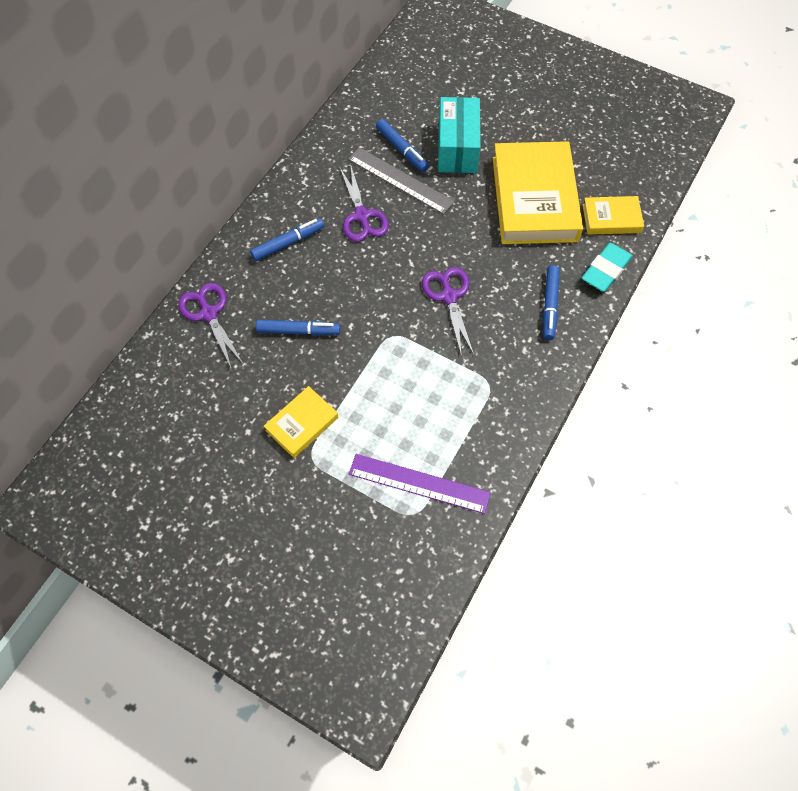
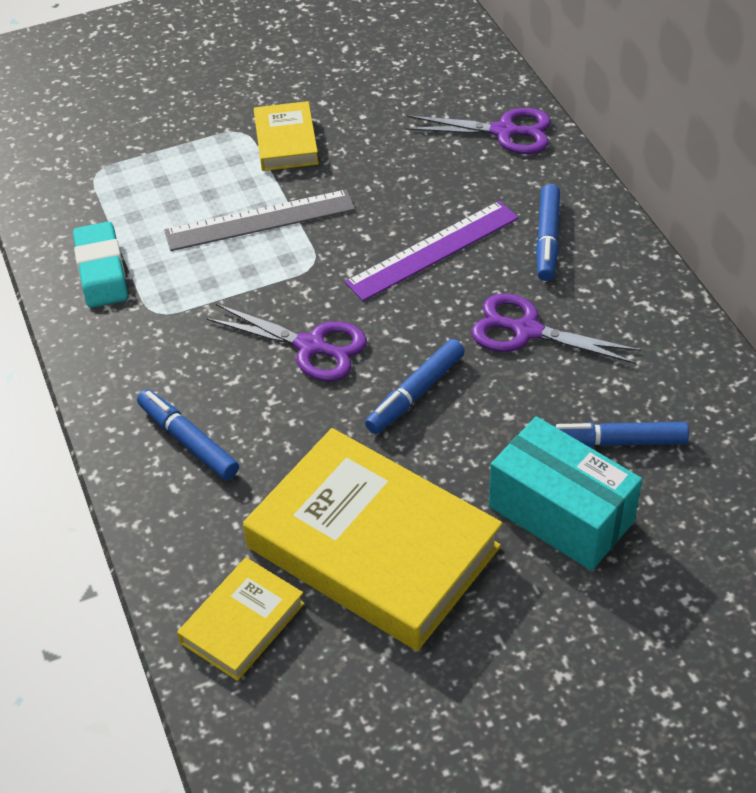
camera: 130 degrees right, 15 degrees down
blue marker [256,320,340,336] -> blue marker moved to [365,339,465,434]
grey ruler [348,148,455,215] -> grey ruler moved to [164,189,355,251]
purple ruler [349,454,491,514] -> purple ruler moved to [345,201,519,301]
turquoise eraser [582,243,633,292] -> turquoise eraser moved to [73,222,128,308]

